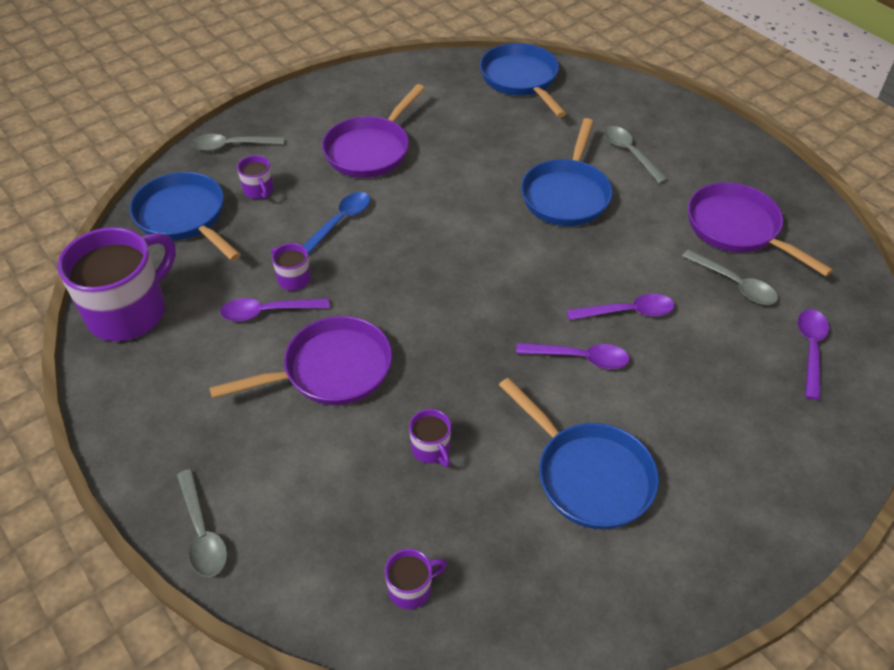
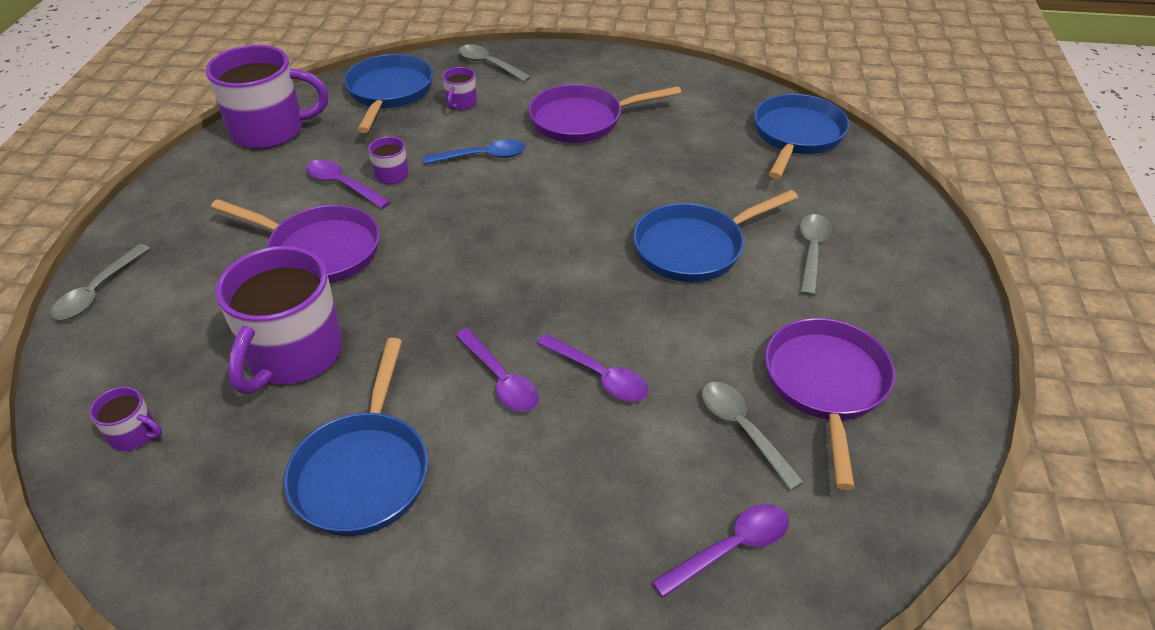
camera: 45 degrees right, 5 degrees down
purple mug [409,409,451,467] -> purple mug [216,246,343,394], size x2.29
grey spoon [682,249,778,305] -> grey spoon turned 150 degrees clockwise [702,382,804,490]

